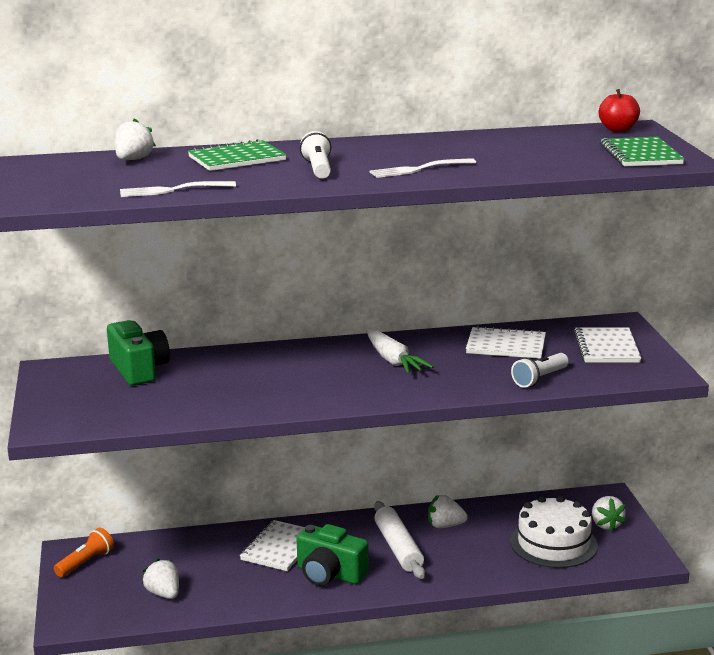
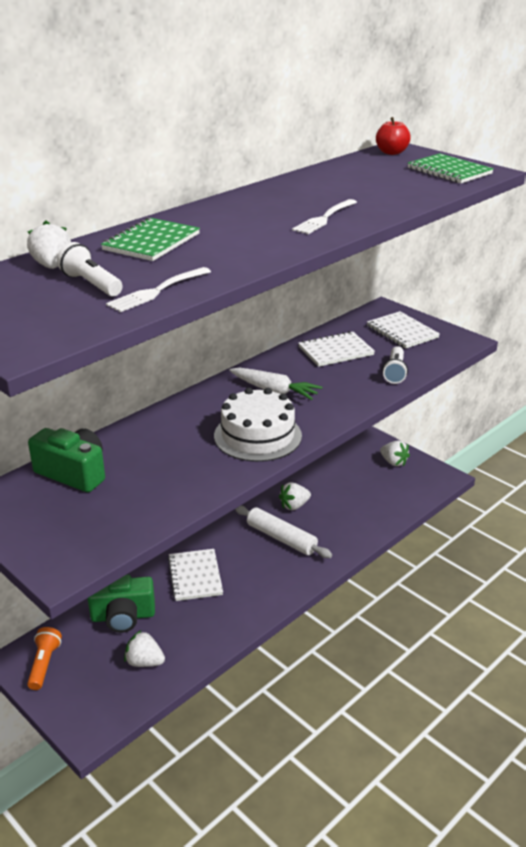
camera: 35 degrees left, 10 degrees up
green camera [297,524,369,586] -> green camera moved to [87,574,155,633]
white flashlight [300,131,331,179] -> white flashlight moved to [57,242,122,296]
white cake [510,496,598,568] -> white cake moved to [214,388,302,462]

